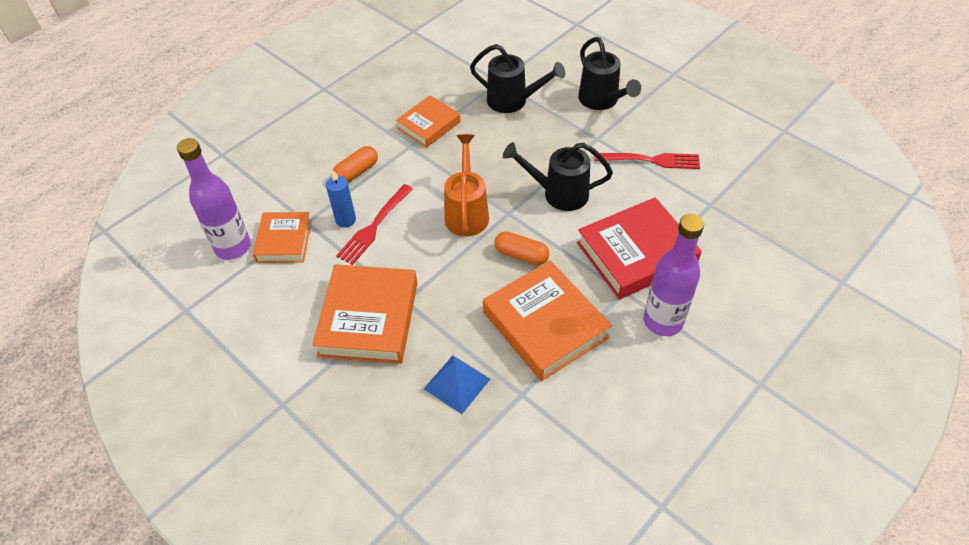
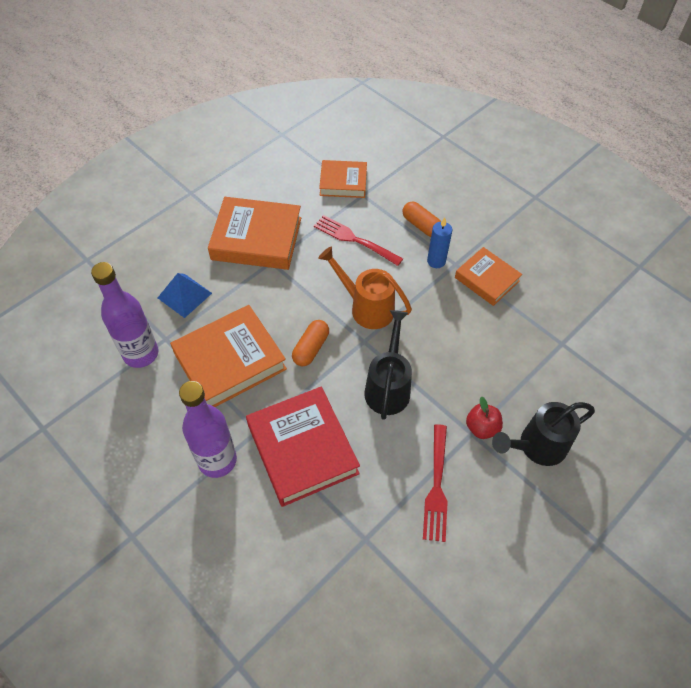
camera: 90 degrees right, 5 degrees up
purple bottle [177,138,251,260] -> purple bottle moved to [91,262,159,368]
blue candle [326,170,356,228] -> blue candle moved to [427,218,452,268]
orange watering can [444,134,489,237] -> orange watering can turned 150 degrees counterclockwise [318,247,412,329]
black watering can [470,44,565,113] -> none
none -> red apple [466,396,503,439]

